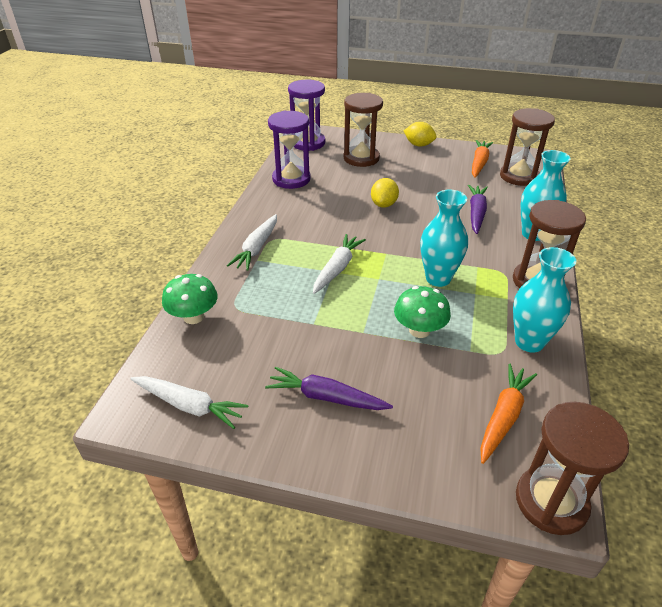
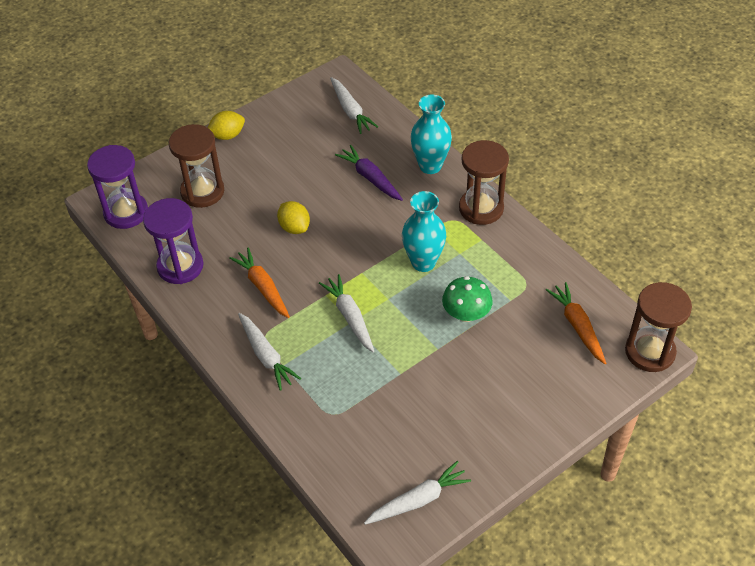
camera: 50 degrees left, 10 degrees up
green mushroom [162,274,218,324] -> none
purple carrot [265,367,393,410] -> none
orange carrot [472,140,493,178] -> orange carrot moved to [229,248,290,318]
brown hourglass [500,108,555,186] -> white carrot [330,77,378,134]
turquoise vase [513,247,576,353] -> none

